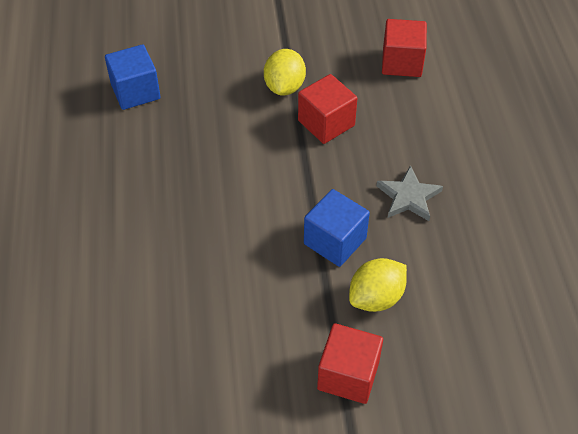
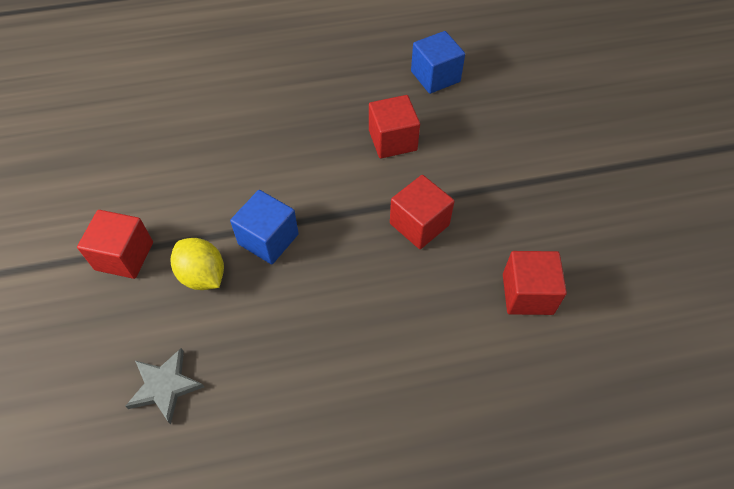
camera: 85 degrees right, 5 degrees up
yellow lemon [264,49,306,96] -> none
grey star [376,165,443,221] -> grey star moved to [125,348,204,424]
none -> red cube [369,95,420,159]

